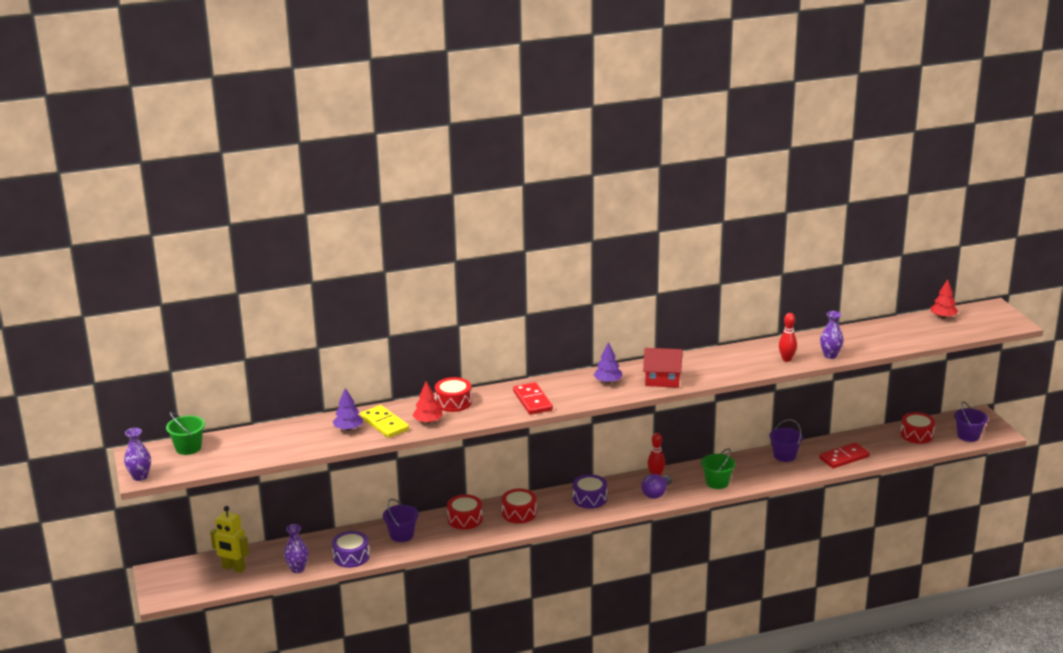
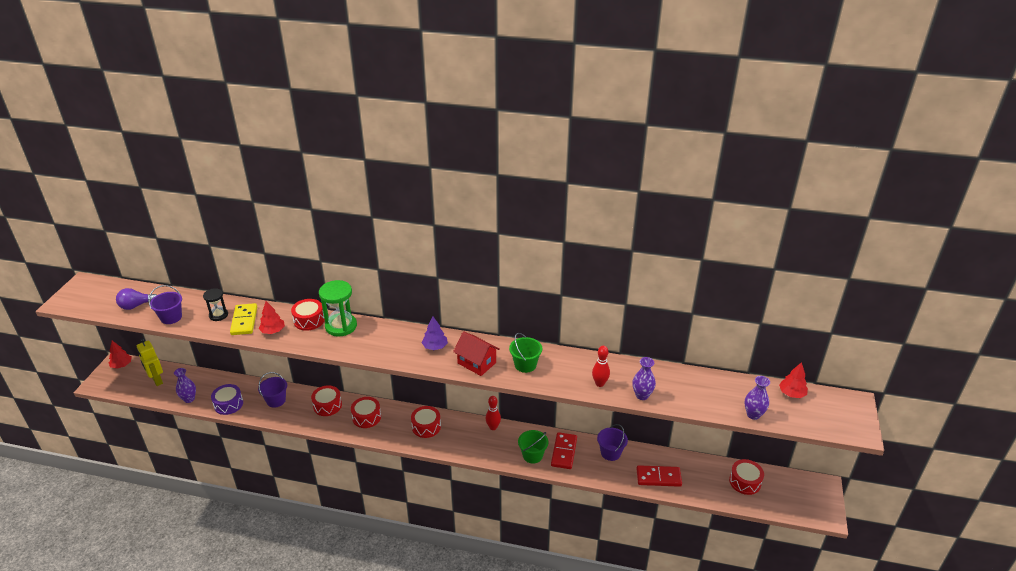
camera: 30 degrees right, 10 degrees up
purple vase [124,428,151,481] -> purple vase moved to [745,376,770,420]
green bucket [166,412,205,455] -> green bucket moved to [509,333,542,373]
purple tree [333,388,363,431] -> black hourglass [203,288,228,321]
red domino [513,382,553,415] -> red domino moved to [551,432,577,469]
purple drum [573,474,607,509] -> red drum [411,406,441,438]
purple light bulb [641,474,672,499] -> purple light bulb moved to [116,288,157,310]
purple bucket [954,401,988,442] -> purple bucket moved to [149,285,182,324]
none -> red tree [109,341,132,369]
none -> green hourglass [319,280,357,337]

